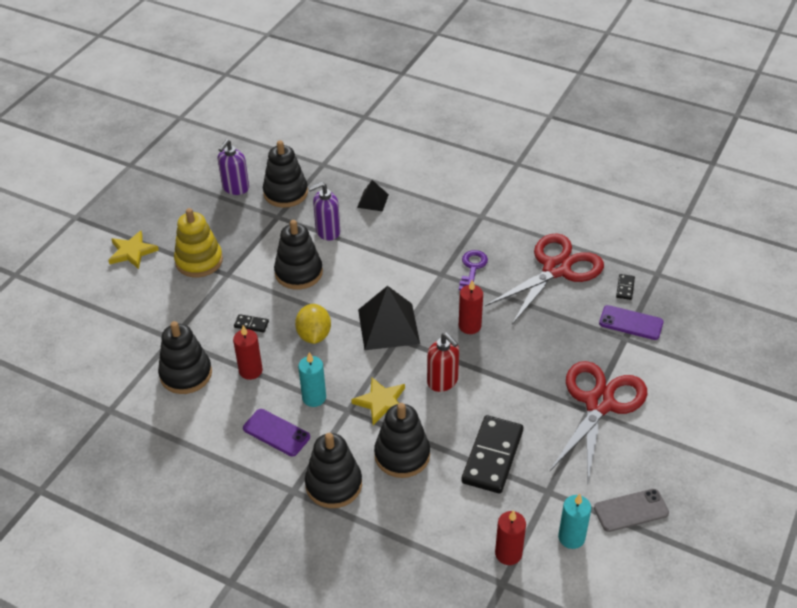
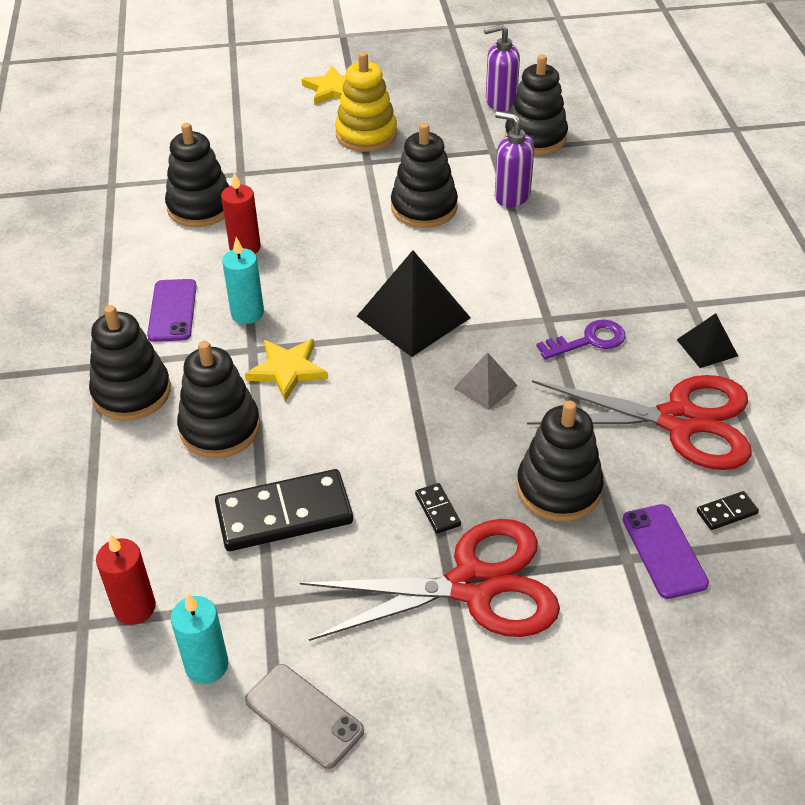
camera: 55 degrees right, 0 degrees up
black domino [234,314,269,332] -> black domino moved to [415,483,461,534]
yellow lemon [295,304,331,344] -> none
black pyramid [357,180,389,212] -> black pyramid moved to [677,313,738,368]
red soap dispenser [427,332,459,392] -> none
red candle [459,280,483,334] -> grey pyramid [454,352,518,410]
none -> black stacking toy [517,401,604,521]

